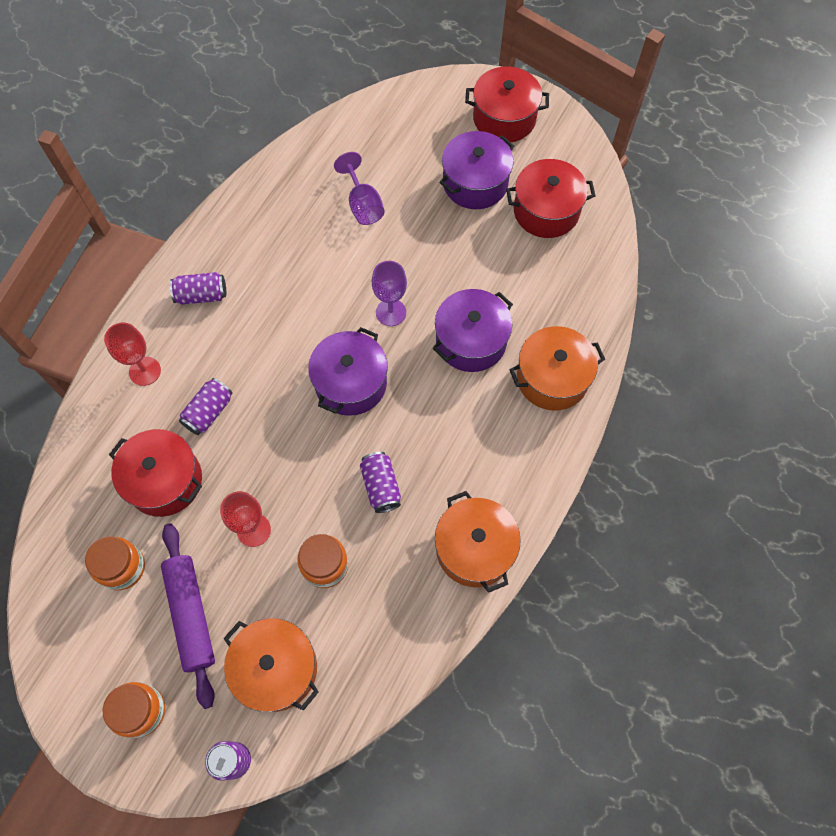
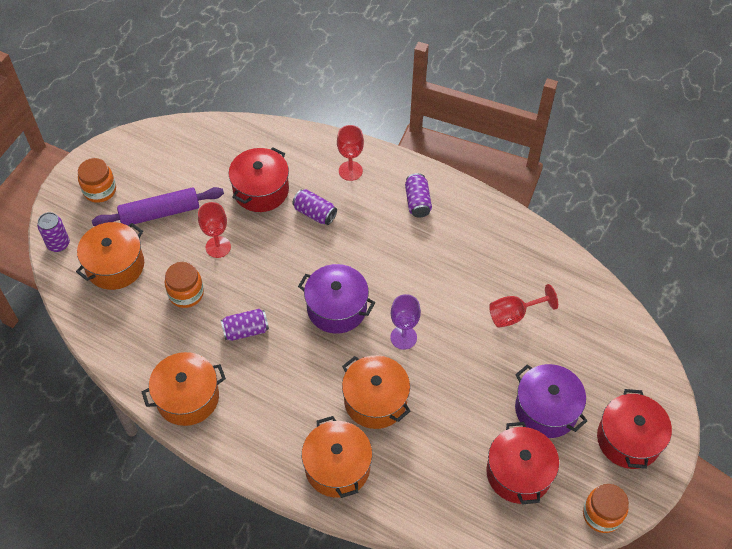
camera: 90 degrees right, 10 degrees down
orange jar [85,536,145,590] -> orange jar moved to [583,484,629,533]
purple goblet [334,152,385,225] -> red goblet [489,284,558,328]
purple pot [432,289,513,372] -> orange pot [342,355,411,429]

